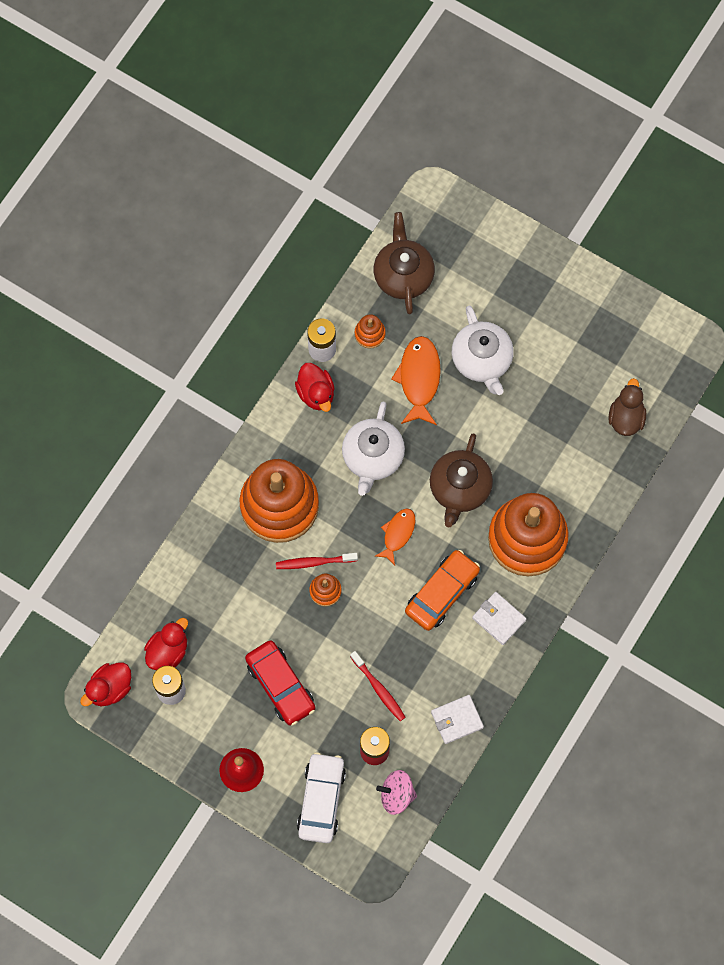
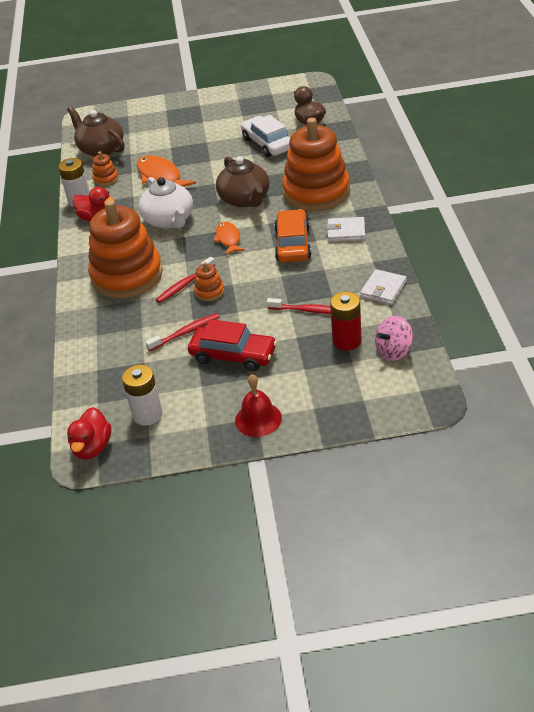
camera: 35 degrees left, 30 degrees down
red duck [144,618,188,670] -> none
white car [297,752,346,843] -> white car moved to [241,115,290,157]
white teapot [452,305,514,395] -> none
none -> red toothbrush [145,313,220,351]

